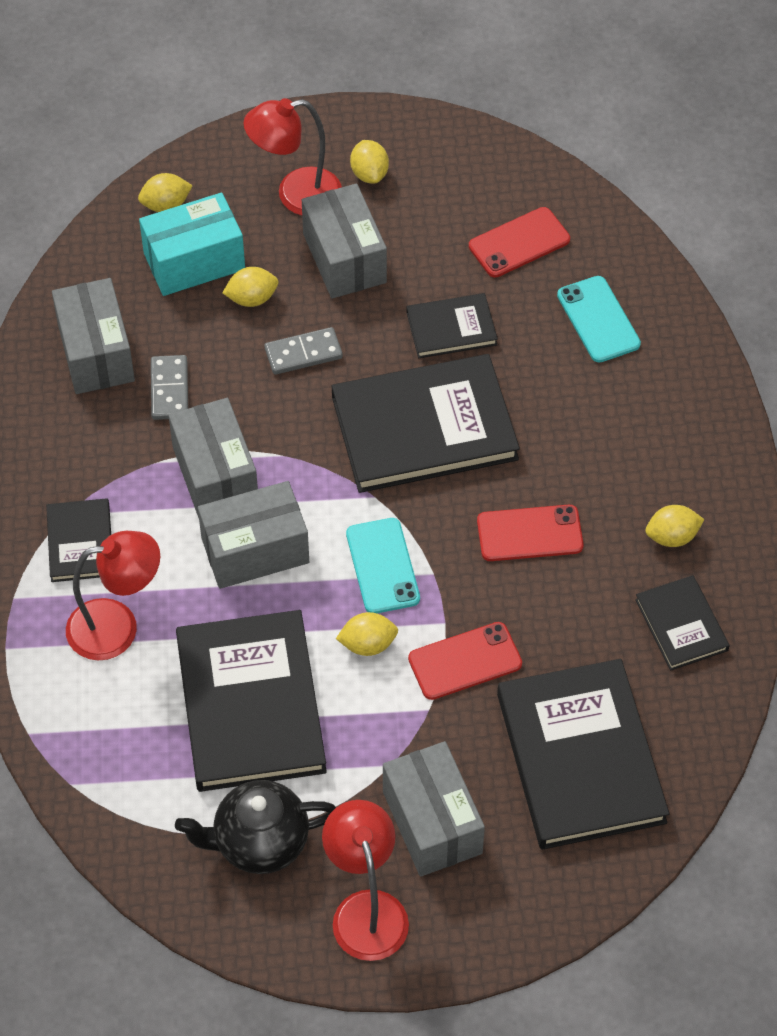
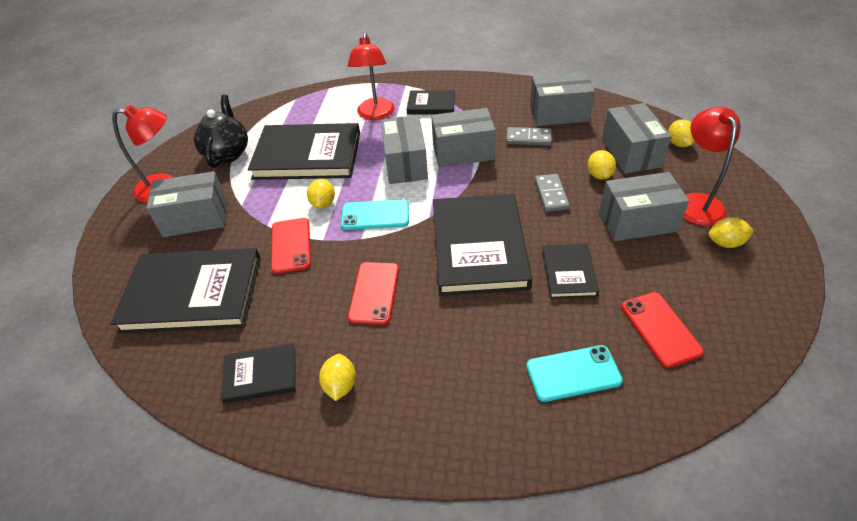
camera: 105 degrees right, 10 degrees down
turquoise box [139,192,245,296] -> grey box [602,103,672,174]

